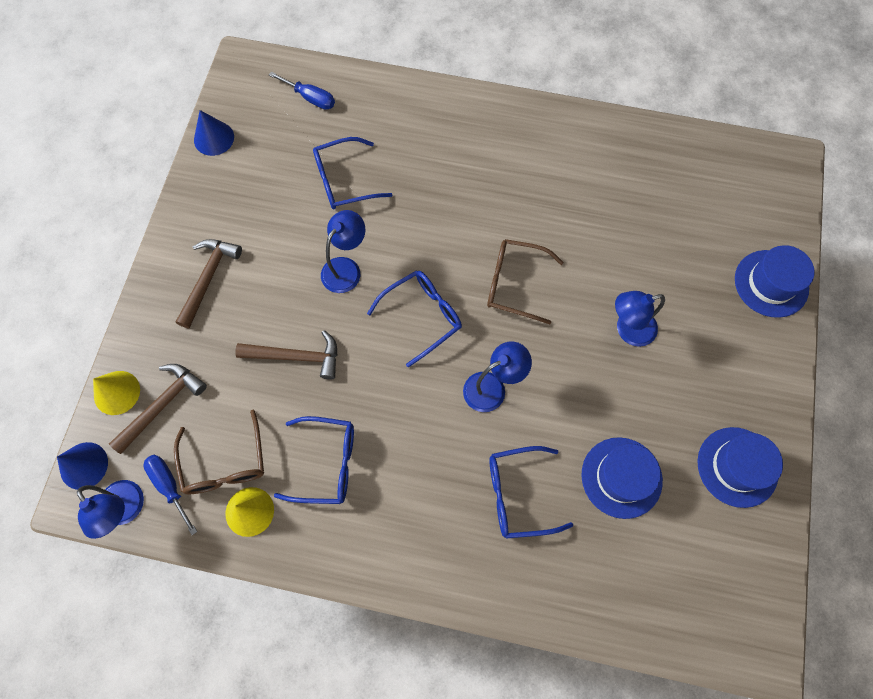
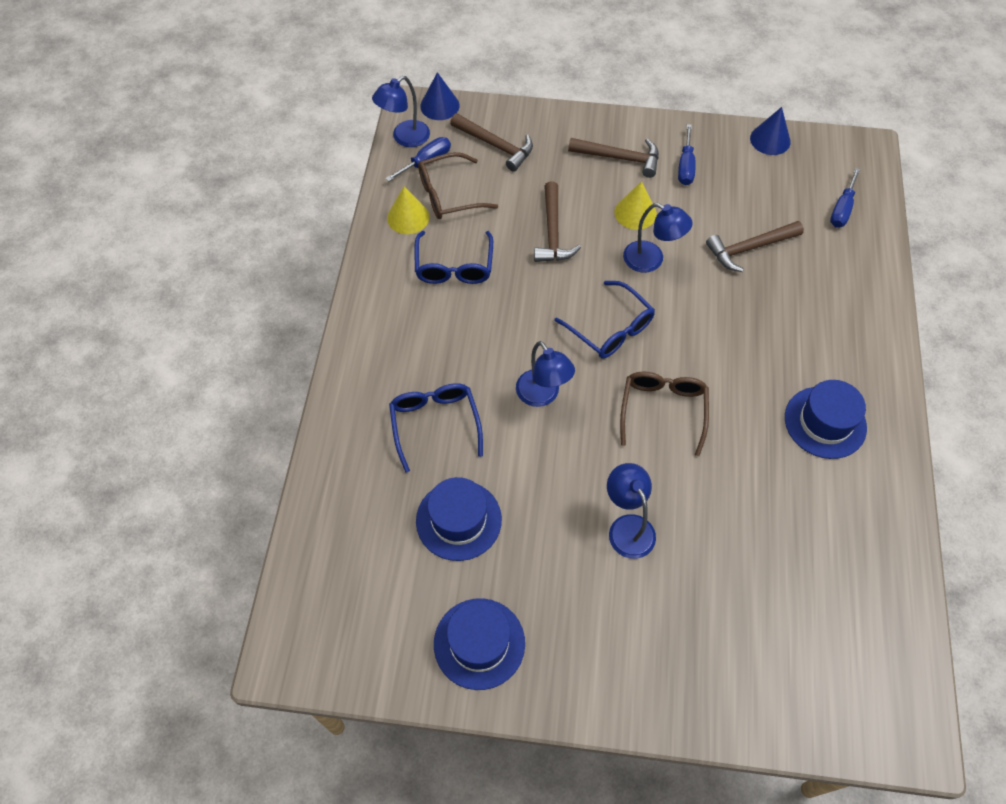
camera: 85 degrees right, 10 degrees down
yellow cone [93,371,140,415] -> yellow cone moved to [614,181,657,230]
blue glasses [313,137,393,209] -> brown hammer [706,221,804,272]
blue hat [735,245,815,318] -> blue hat moved to [785,380,867,459]
none -> blue screwdriver [678,124,696,185]

